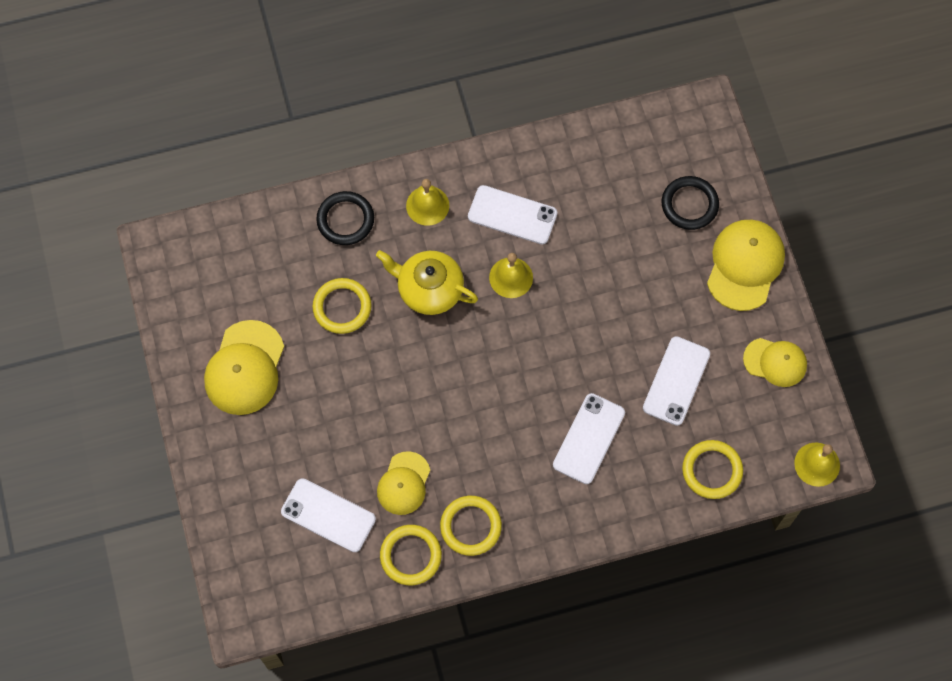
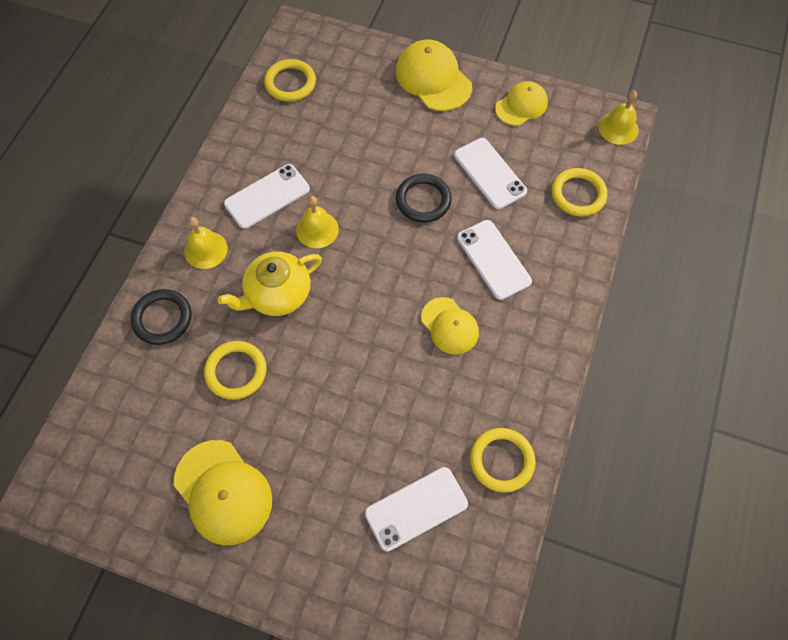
camera: 55 degrees left, 5 degrees down
yellow cap [377,451,430,515] -> yellow cap moved to [421,297,479,354]
yellow ring [440,496,502,556] -> yellow ring moved to [264,59,316,102]
black ring [662,176,719,230] -> black ring moved to [396,174,452,223]

